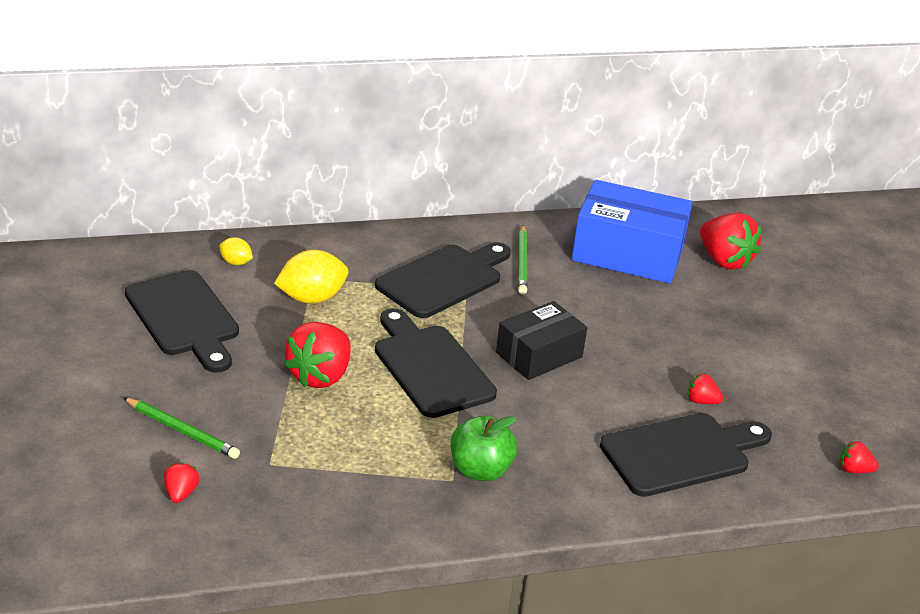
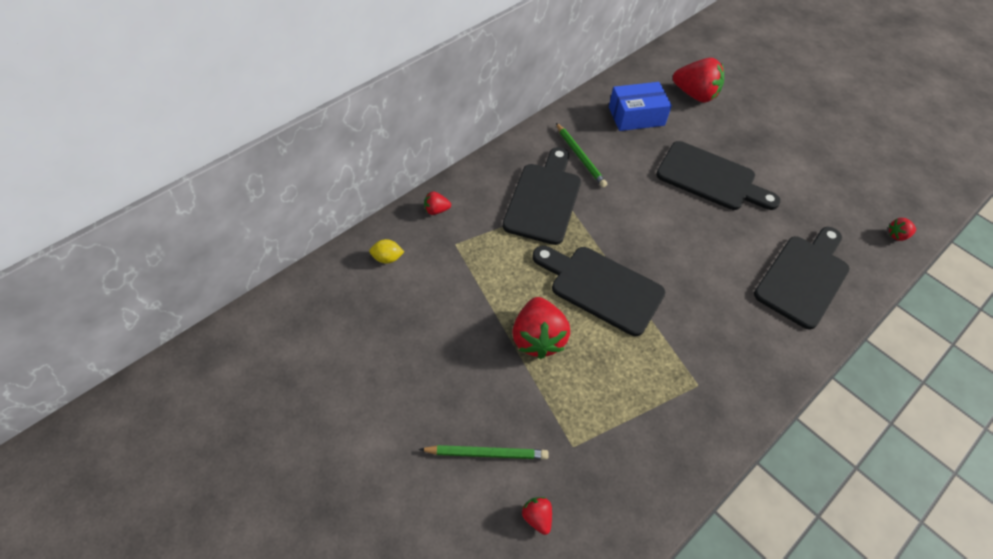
camera: 30 degrees left, 20 degrees up
black cutting board [125,270,239,373] -> black cutting board moved to [656,141,781,210]
yellow lemon [274,250,348,304] -> none
green apple [451,416,517,481] -> none
black box [496,301,587,380] -> none
blue box [572,180,693,283] -> blue box [609,82,672,131], size x0.63
red strawberry [688,374,723,404] -> red strawberry moved to [424,191,451,215]

